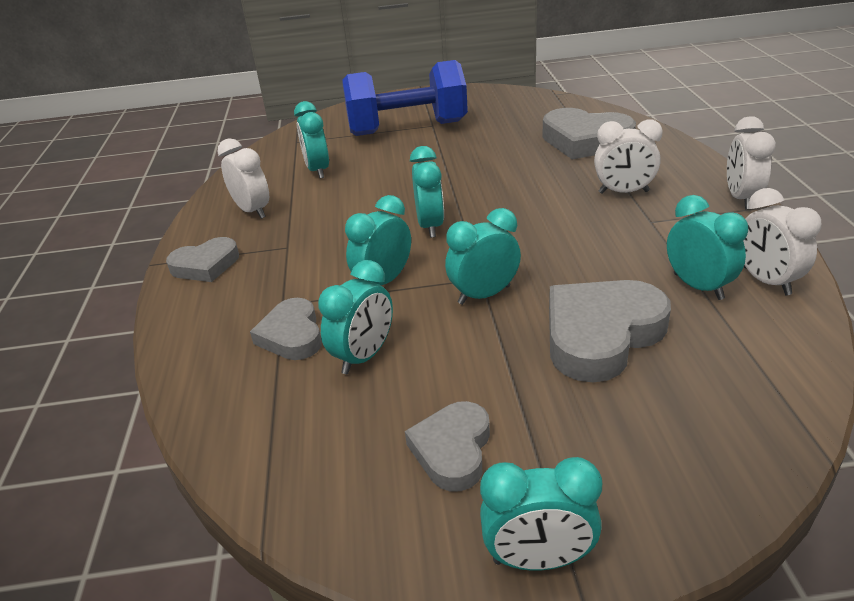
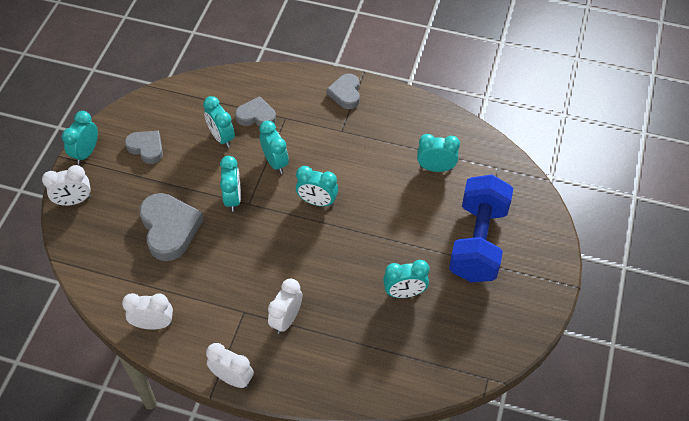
camera: 110 degrees right, 20 degrees up
white clock [217,138,269,219] -> white clock moved to [42,165,91,206]
grey heart [542,108,636,160] -> none
turquoise clock [667,195,748,300] -> turquoise clock moved to [383,260,429,298]

